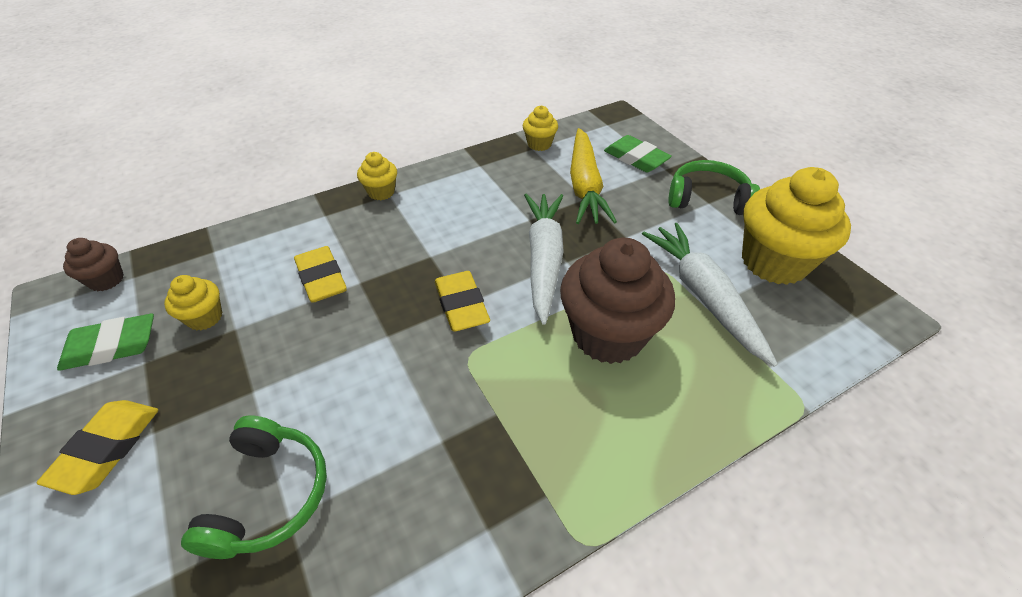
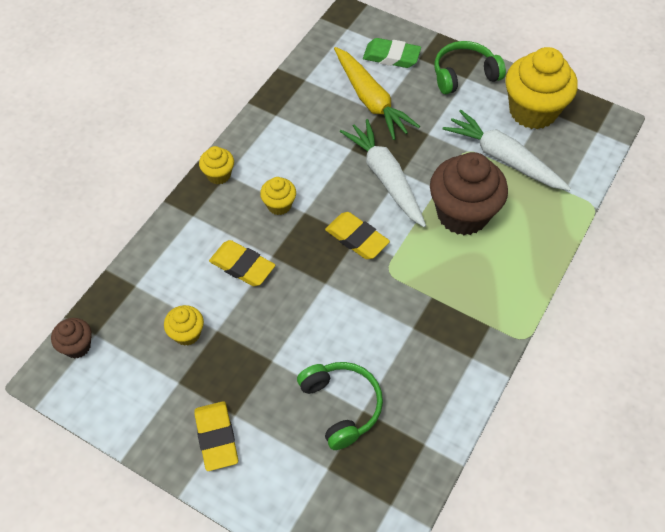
camera: 30 degrees left, 10 degrees up
green eraser [57,313,154,371] -> none
yellow cupcake [523,105,558,151] -> yellow cupcake moved to [260,177,296,215]

